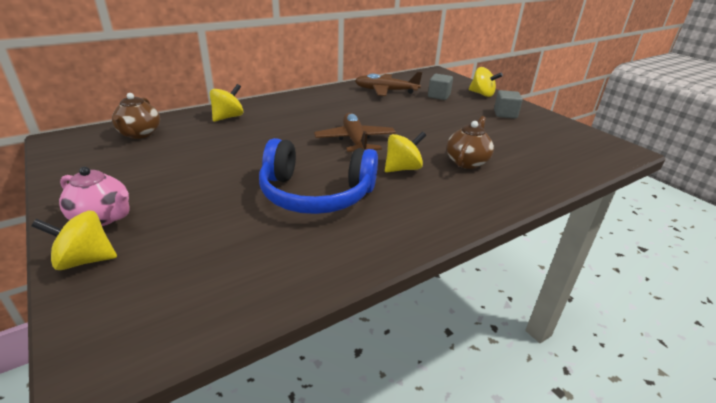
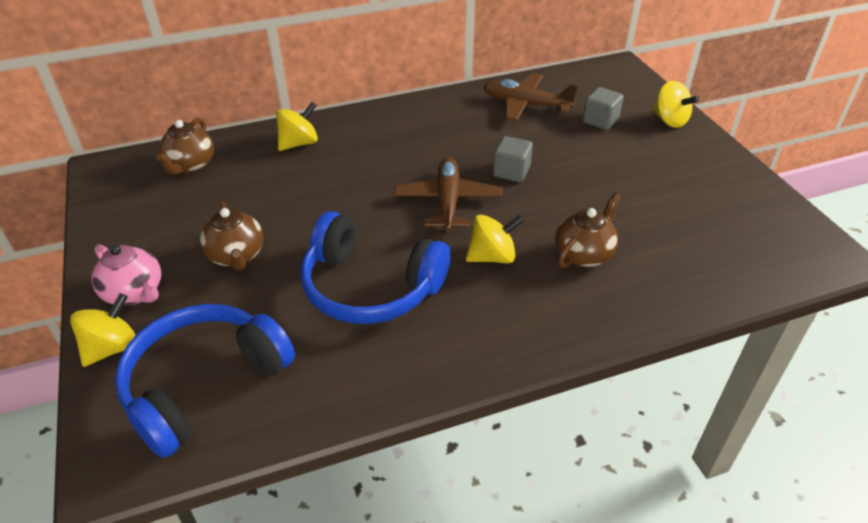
camera: 15 degrees right, 10 degrees up
yellow spinning top [31,211,117,270] -> yellow spinning top turned 120 degrees clockwise [70,293,136,367]
grey cube [494,90,523,119] -> grey cube moved to [493,136,533,182]
none -> blue headphones [115,304,295,458]
none -> brown teapot [200,202,264,271]

